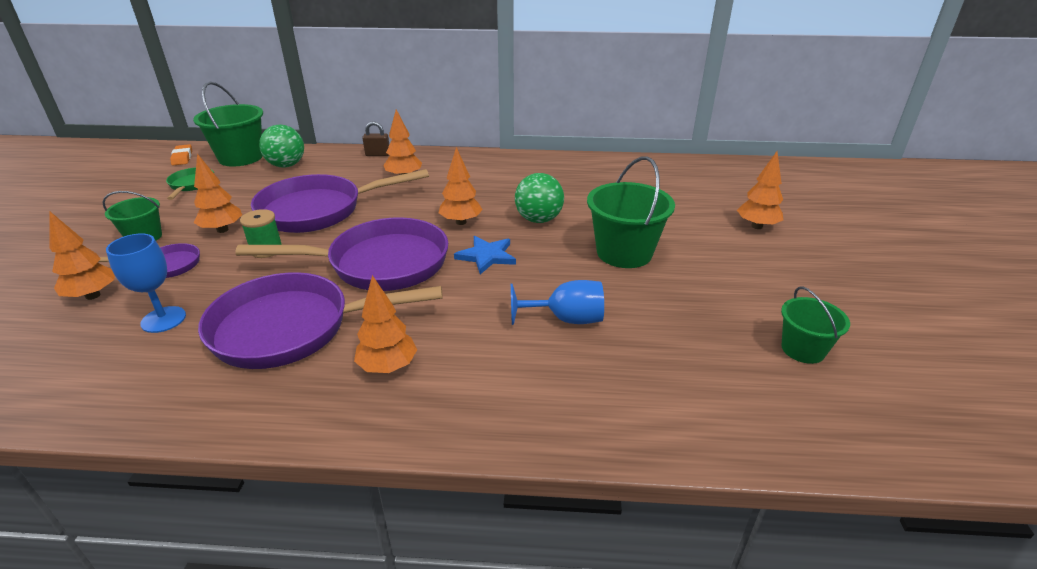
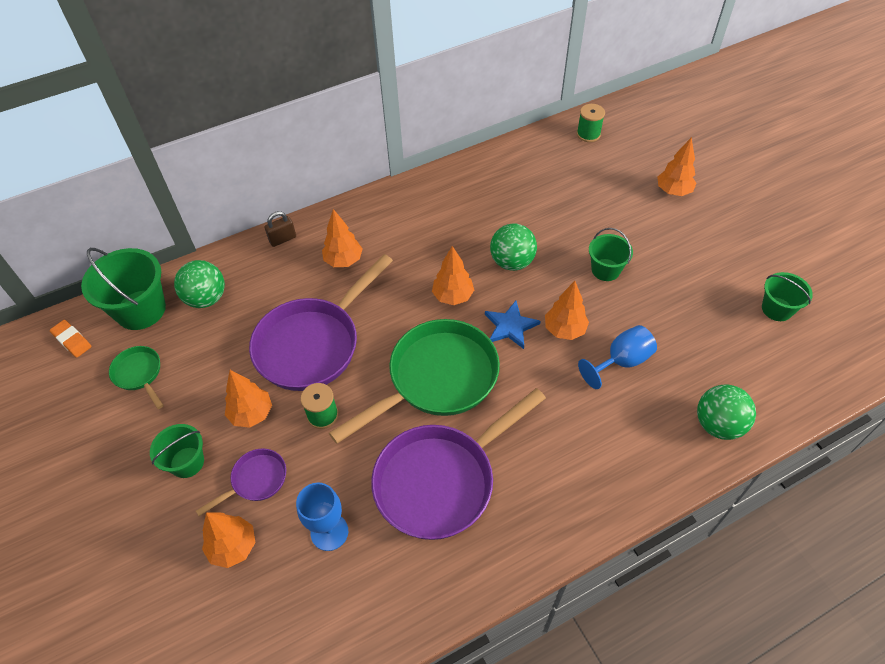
camera: 30 degrees left, 20 degrees up
purple pan [236,217,448,291] -> green pan [329,319,500,444]
orange tree [354,275,417,373] -> orange tree moved to [545,281,589,340]
green bucket [587,156,675,268] -> green bucket [589,228,633,281], size x0.59
none -> green spool [577,104,605,142]
none -> green ball [697,384,756,440]

